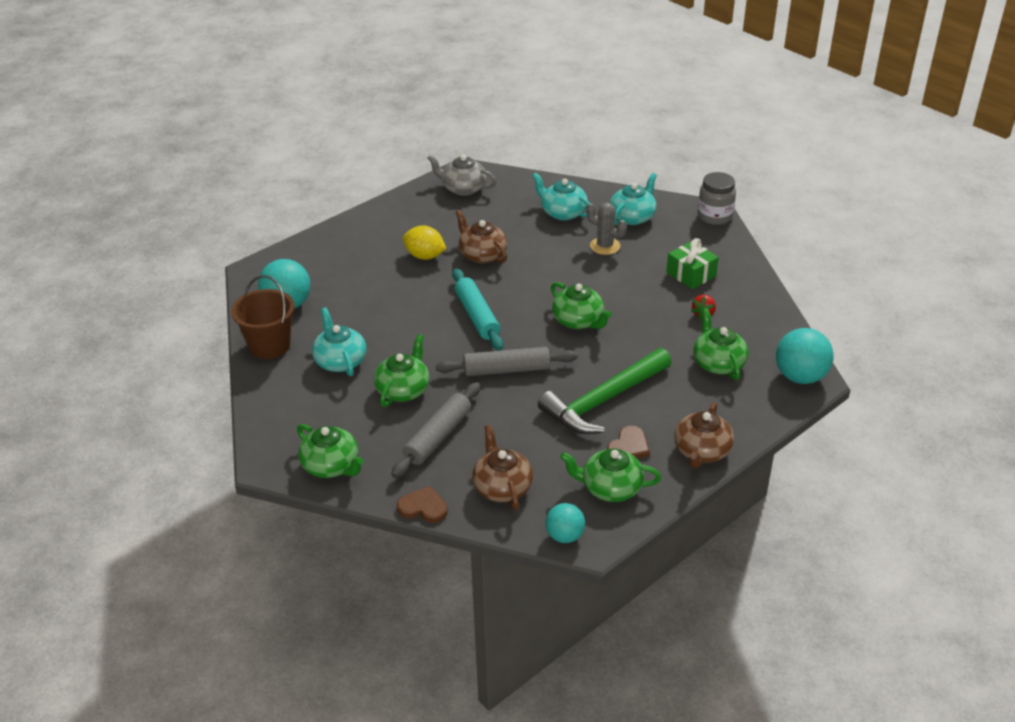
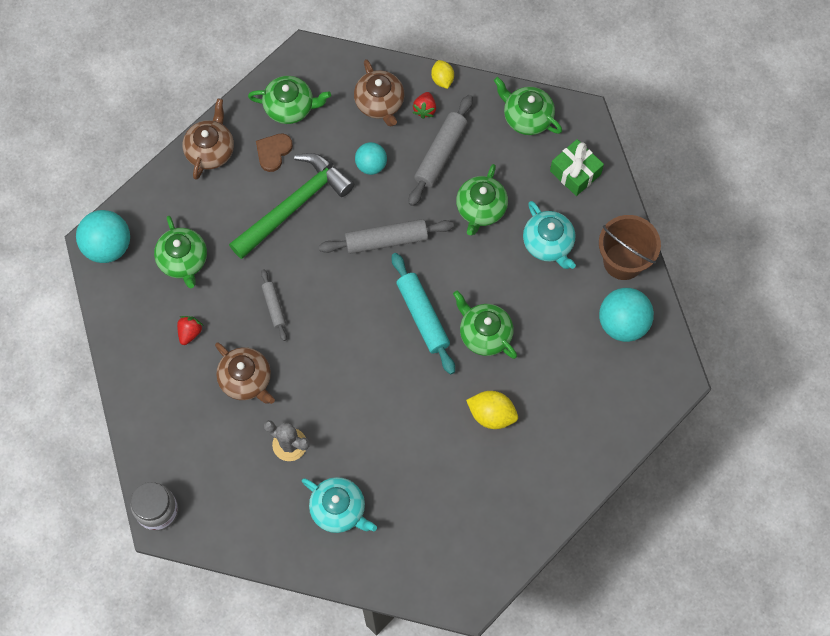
camera: 175 degrees right, 30 degrees up
brown heart [397,486,448,523] -> yellow lemon [431,60,454,89]
grey teapot [427,155,497,196] -> none
brown teapot [455,210,507,263] -> brown teapot moved to [215,343,275,404]
turquoise ball [545,503,585,543] -> turquoise ball moved to [355,142,387,175]
green teapot [551,282,612,329] -> green teapot moved to [453,290,517,359]
turquoise teapot [610,173,657,225] -> none
green gift [666,238,719,289] -> green gift moved to [550,139,604,196]
none -> grey rolling pin [261,269,287,341]
none -> red strawberry [413,92,436,119]

